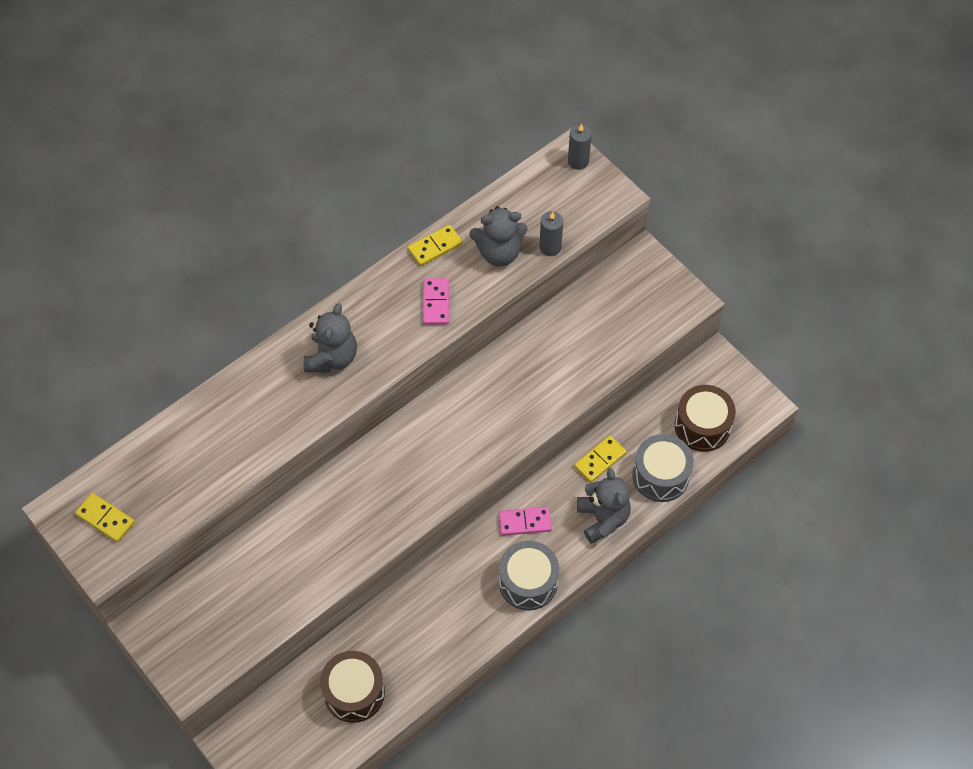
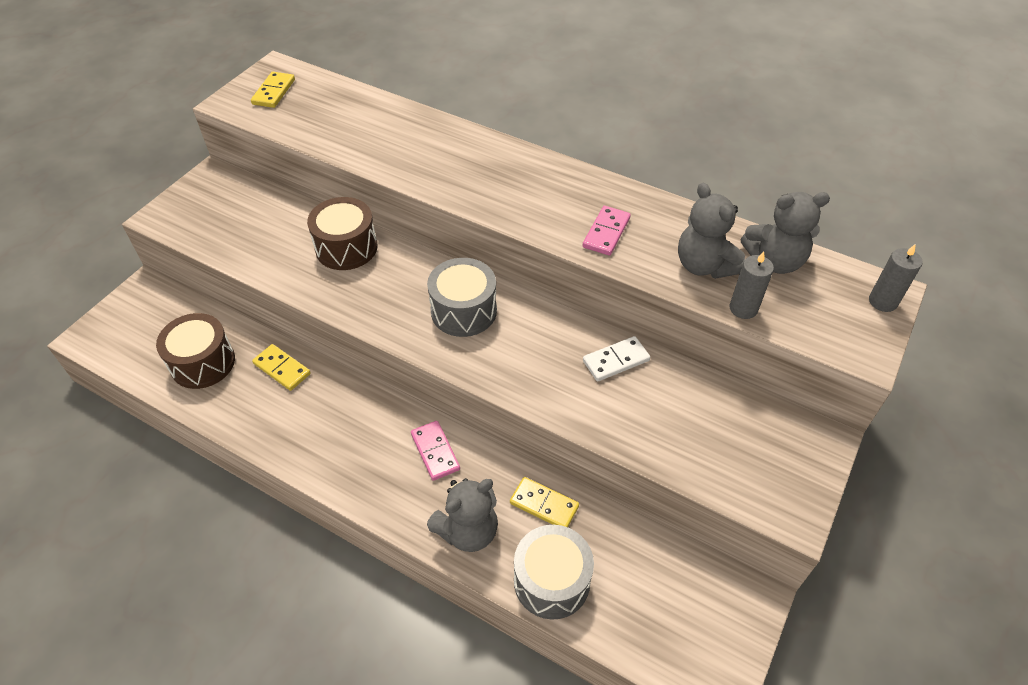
camera: 70 degrees right, 10 degrees down
grey teddy bear [304,303,357,372] -> grey teddy bear moved to [741,192,830,274]
yellow domino [408,225,463,266] -> yellow domino moved to [252,344,311,391]
pink domino [423,278,449,325] -> pink domino turned 45 degrees counterclockwise [583,206,631,256]
grey drum [499,541,559,610] -> grey drum moved to [427,258,497,337]
brown drum [675,385,736,452] -> brown drum moved to [307,197,378,270]
none -> white domino [583,336,650,381]

